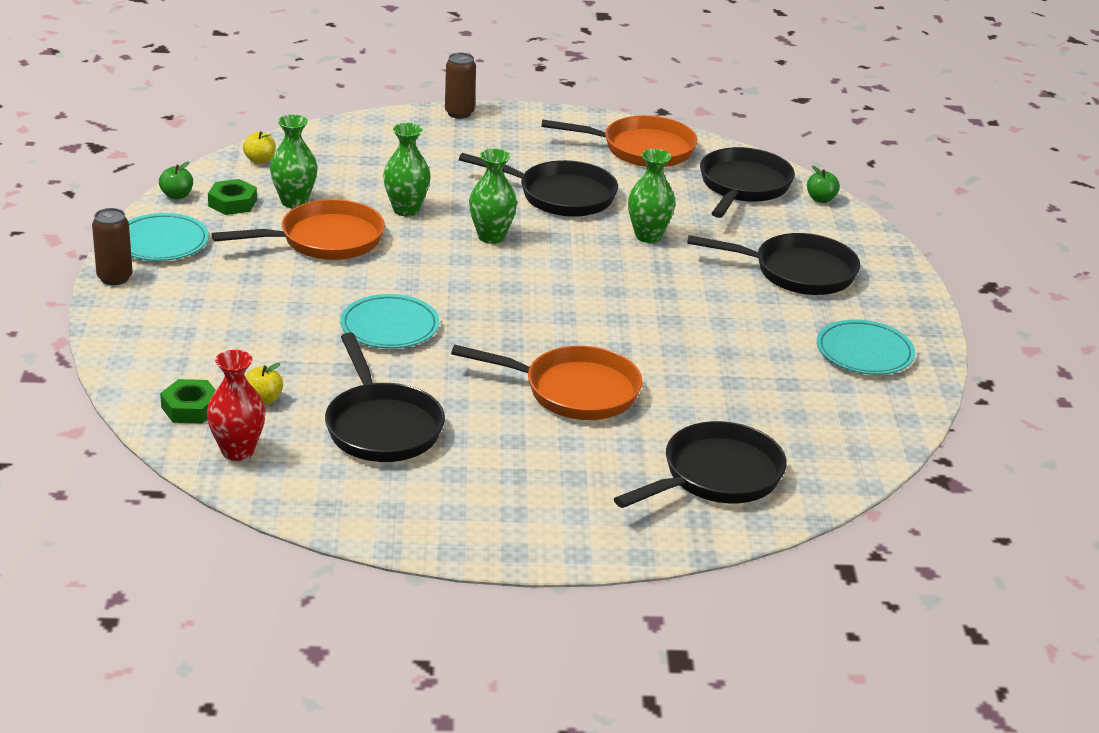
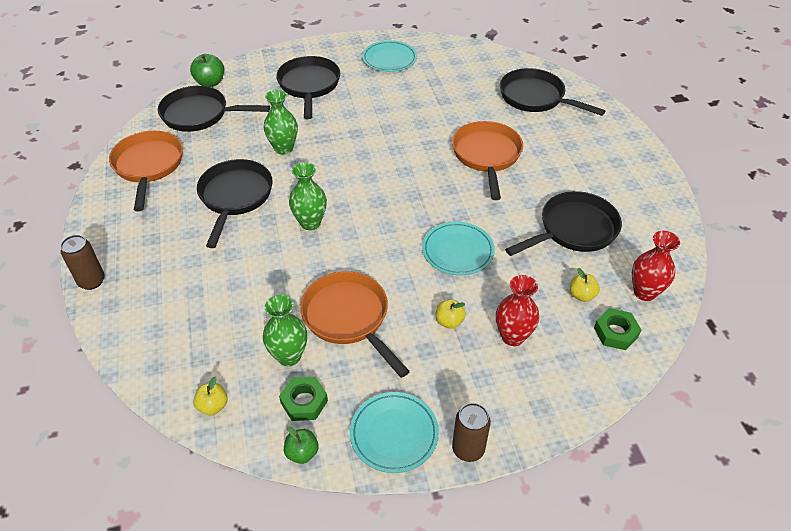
camera: 100 degrees left, 15 degrees up
green vase [383,123,431,216] -> none
green apple [807,166,840,203] -> green apple [190,54,224,87], size x1.51
none -> yellow apple [436,299,466,329]
none -> red vase [496,275,539,346]

